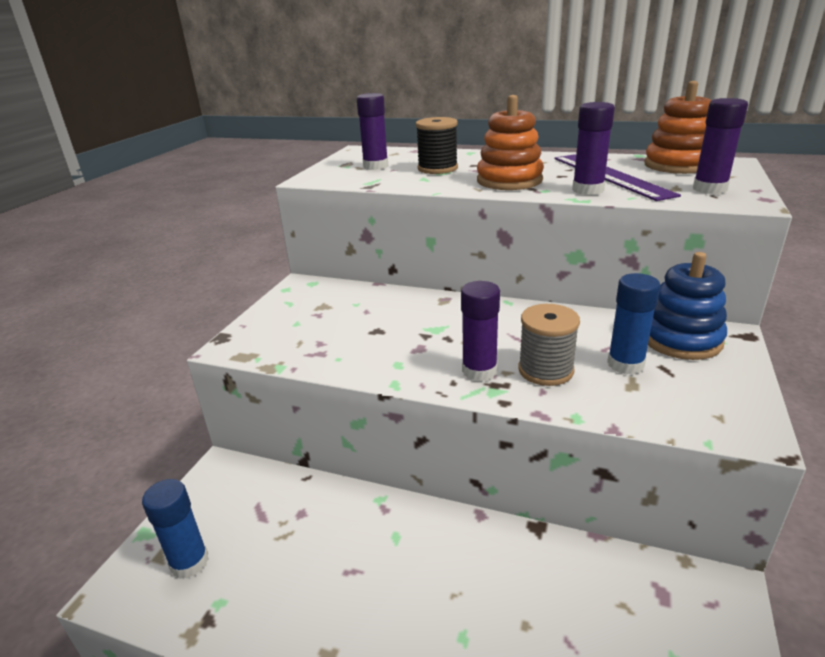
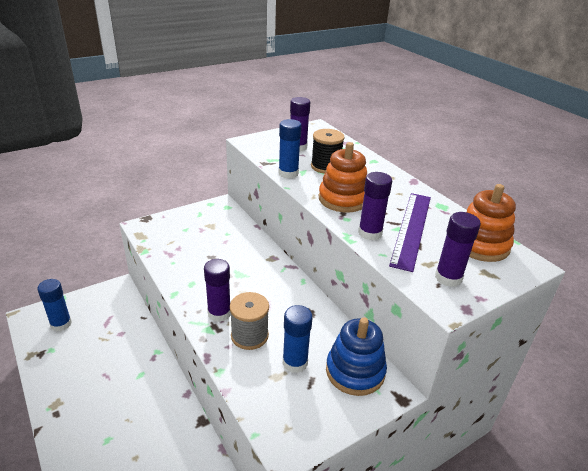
camera: 35 degrees right, 5 degrees up
none -> blue glue stick [278,119,302,179]

